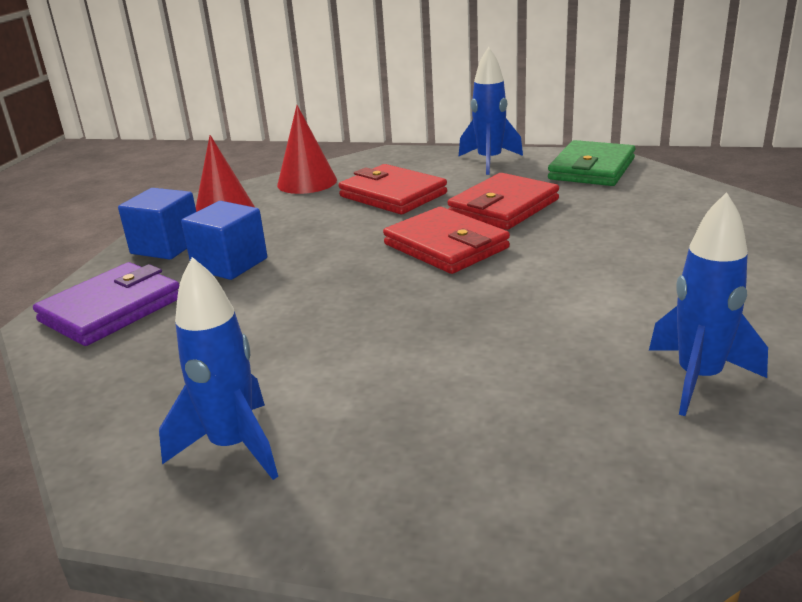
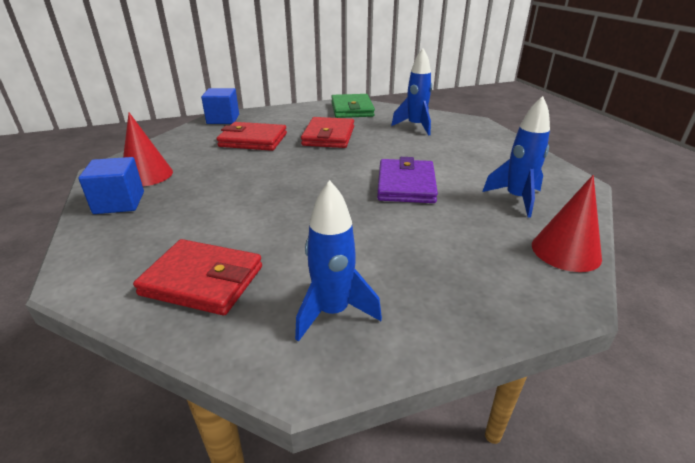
camera: 35 degrees left, 5 degrees up
purple wallet [33,262,179,346] -> purple wallet moved to [377,157,438,203]
blue cube [181,201,267,280] -> blue cube moved to [201,88,239,124]
red cone [277,105,337,194] -> red cone moved to [532,175,602,272]
red wallet [383,207,510,274] -> red wallet moved to [133,239,262,315]
blue rocket [458,47,523,175] -> blue rocket moved to [391,48,432,135]

